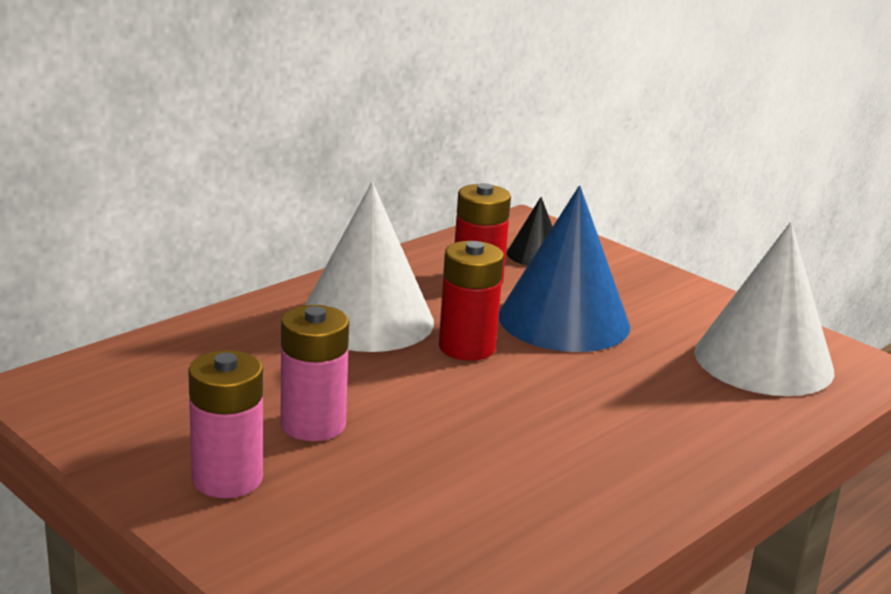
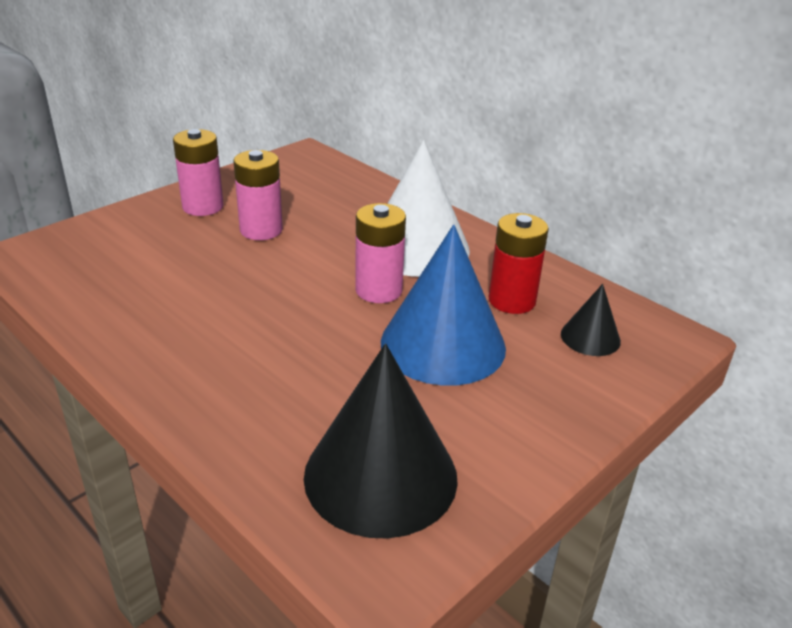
camera: 90 degrees right, 10 degrees up
red battery [439,241,504,361] -> pink battery [355,203,406,303]
white cone [694,222,834,396] -> black cone [304,344,458,539]

